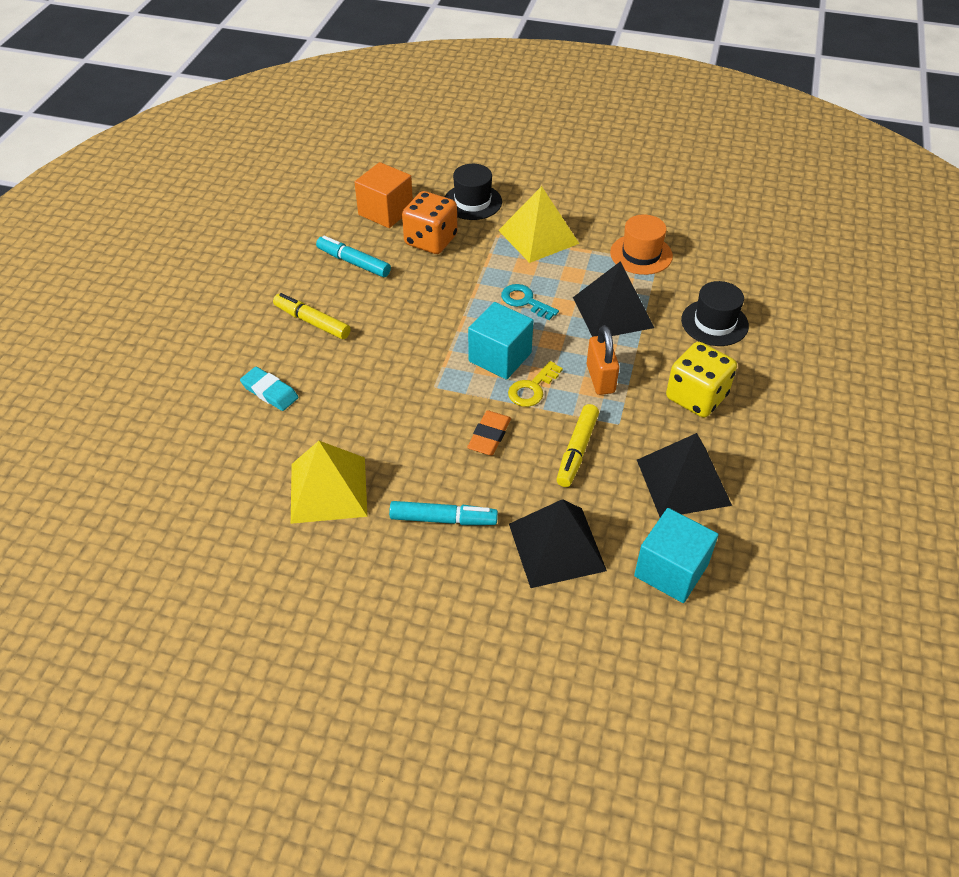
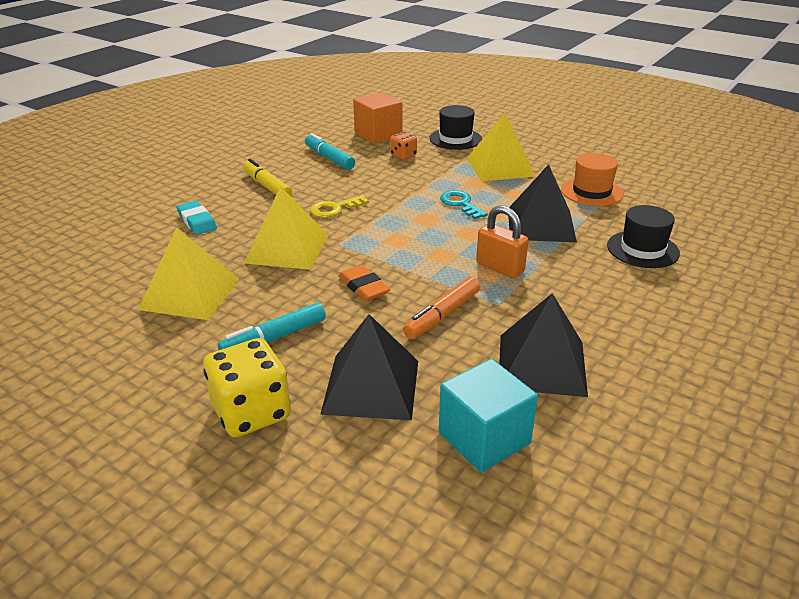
camera: 20 degrees right, 15 degrees down
turquoise marker [389,501,498,525] -> turquoise marker turned 120 degrees clockwise [218,302,326,350]
orange dice [402,191,458,254] -> orange dice [390,132,417,160], size x0.53
orange eraser [467,410,511,456] -> orange eraser turned 75 degrees counterclockwise [338,265,390,301]
turquoise cube [468,302,533,380] -> none
yellow key [508,361,563,407] -> yellow key moved to [310,195,369,218]
yellow marker [556,404,599,487] -> orange marker [403,277,480,339]
orange padlock [587,325,619,395] -> orange padlock turned 60 degrees counterclockwise [476,205,528,278]
yellow dice [666,342,737,417] -> yellow dice moved to [203,338,291,437]
none -> yellow pyramid [244,186,328,270]

